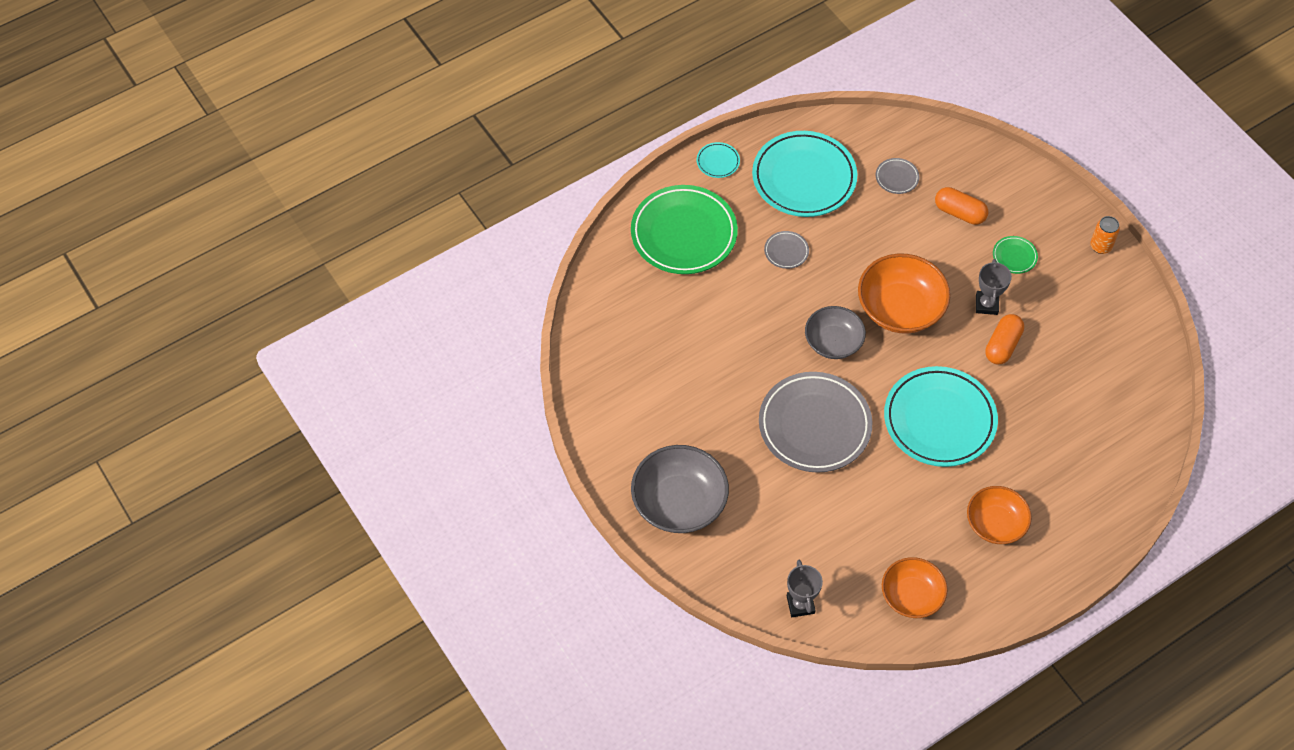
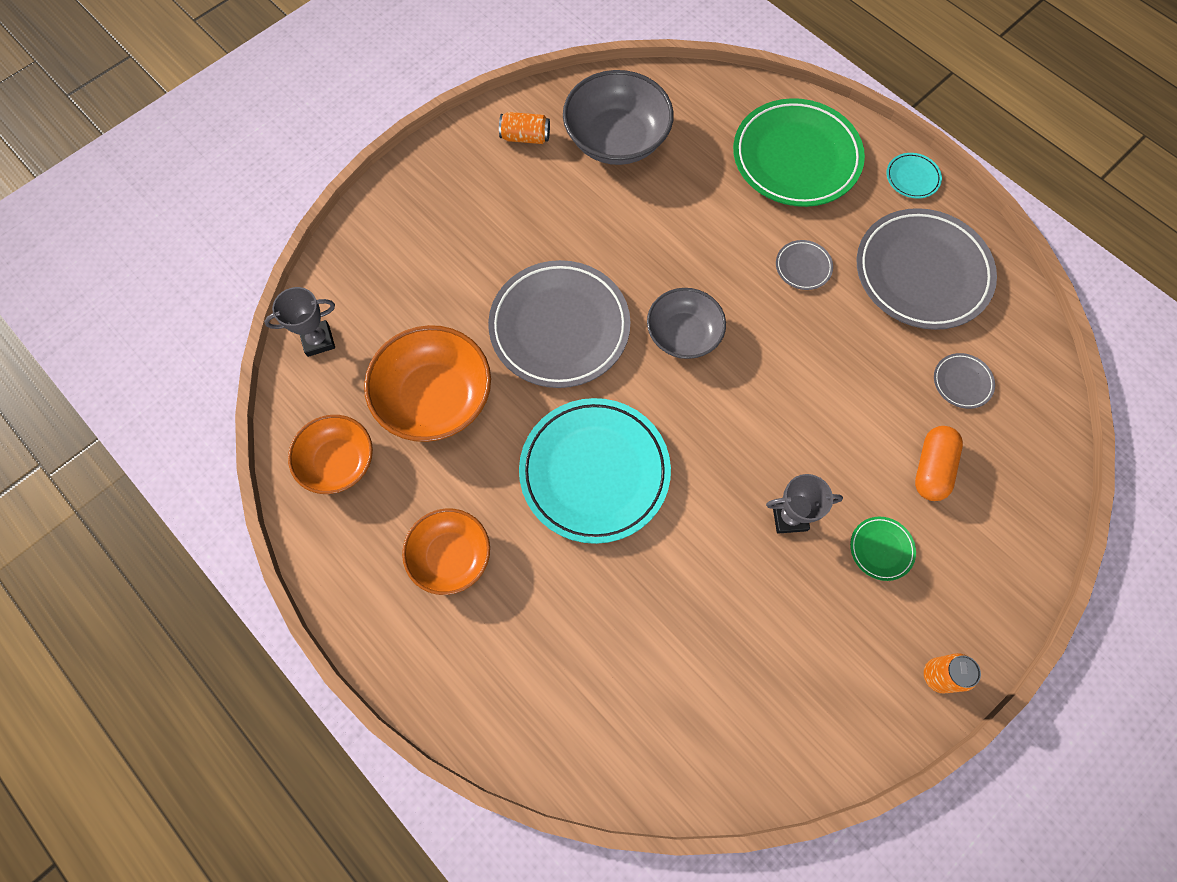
camera: 80 degrees right, 10 degrees up
grey bowl [631,445,729,533] -> grey bowl moved to [563,70,674,165]
turquoise plate [752,131,857,217] -> grey plate [857,208,997,330]
orange bowl [858,254,950,333] -> orange bowl moved to [364,325,491,442]
orange capsule [985,314,1024,365] -> none
none -> orange can [499,112,550,144]

